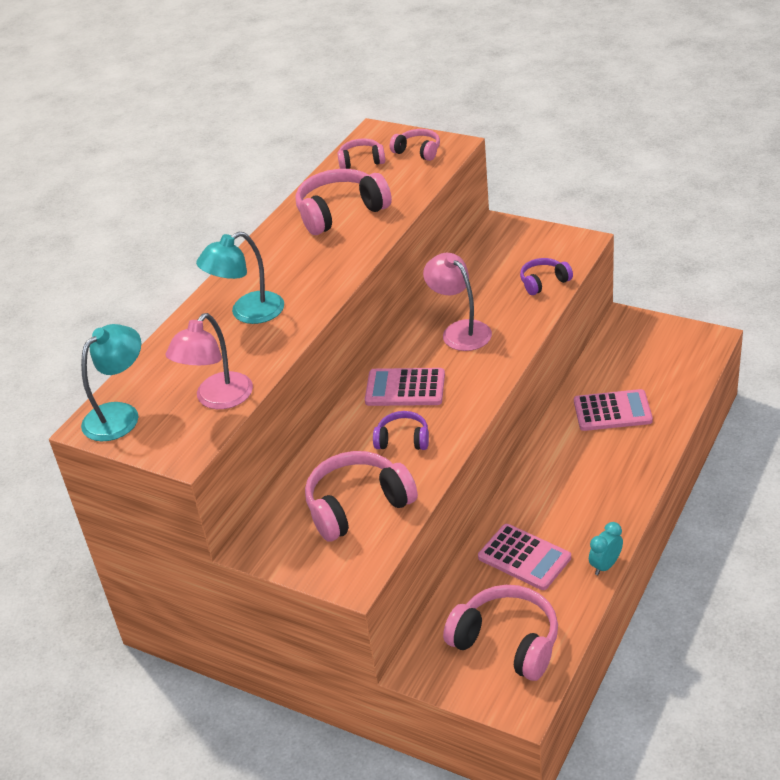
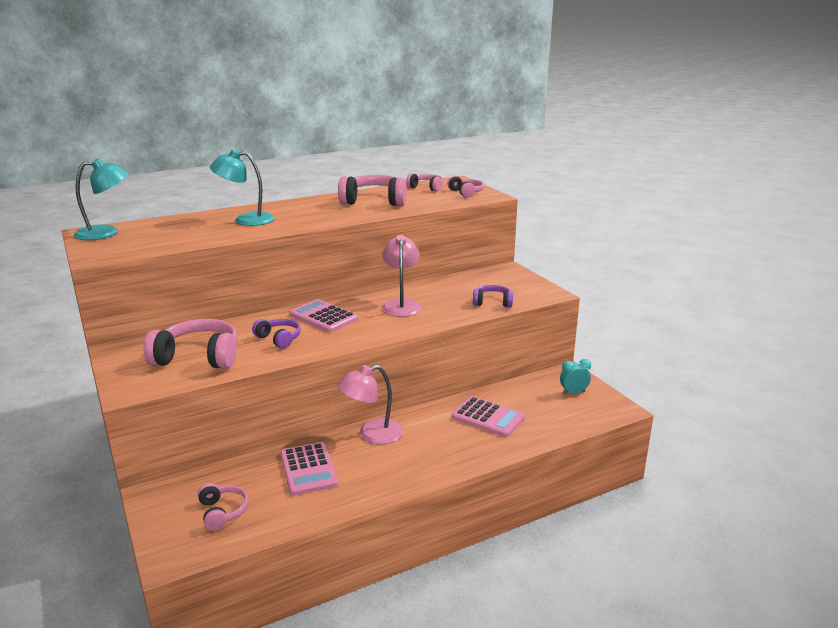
camera: 30 degrees right, 15 degrees down
pink lamp [165,313,253,409] -> pink lamp moved to [337,365,403,444]
pink headphones [443,585,558,681] -> pink headphones [198,483,249,531], size x0.56
turquoise clock [589,522,623,575] -> turquoise clock moved to [560,359,591,394]

